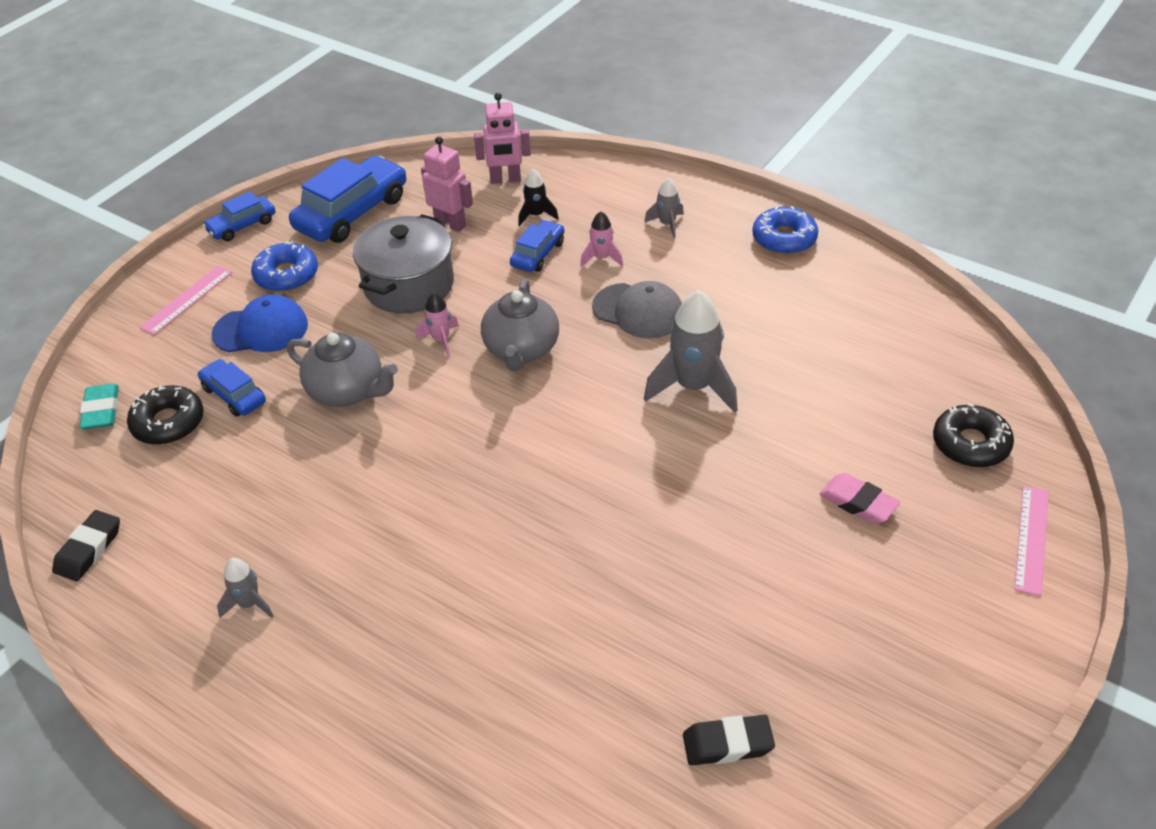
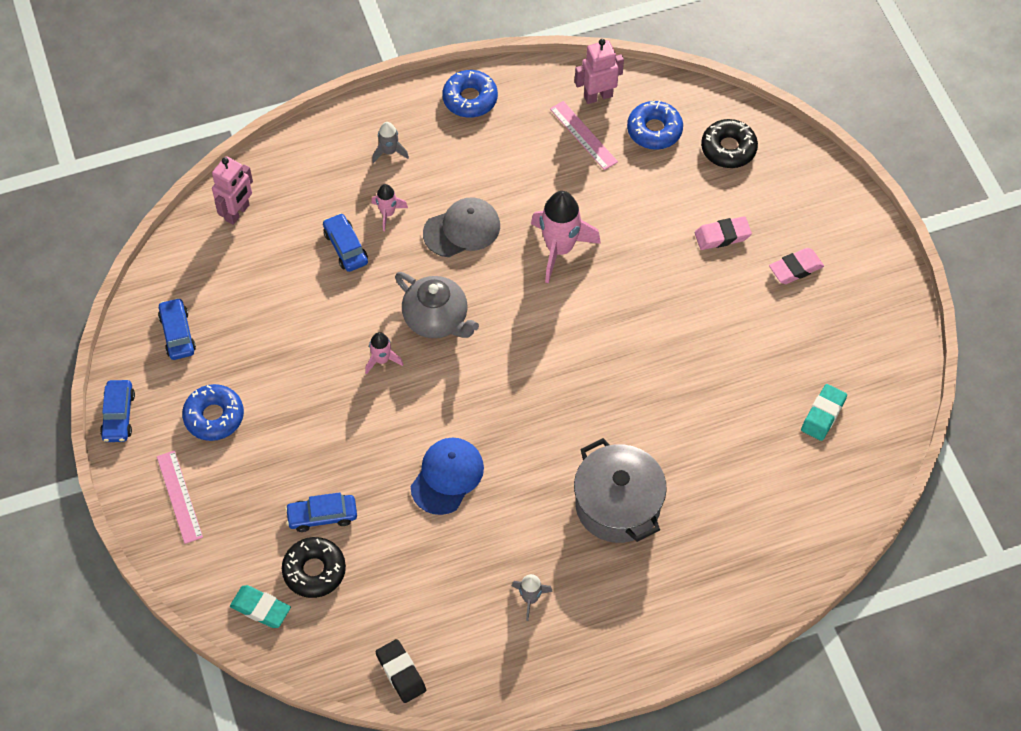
camera: 55 degrees left, 15 degrees up
blue cap [212,295,308,352] -> blue cap moved to [411,438,484,515]
grey teapot [287,333,398,407] -> none
blue car [289,156,406,243] -> blue car [158,298,196,360], size x0.54
grey pot [353,214,454,314] -> grey pot moved to [574,438,667,543]
pink robot [421,136,473,232] -> pink robot moved to [575,39,624,104]
black rocket [518,169,559,226] -> none
grey rocket [644,290,738,413] -> pink rocket [531,191,601,283]
black eraser [683,715,775,766] -> turquoise eraser [801,384,847,441]
pink ruler [1014,486,1049,596] -> pink ruler moved to [550,101,618,170]
none -> blue donut [627,100,683,150]
none -> pink eraser [769,248,824,284]

